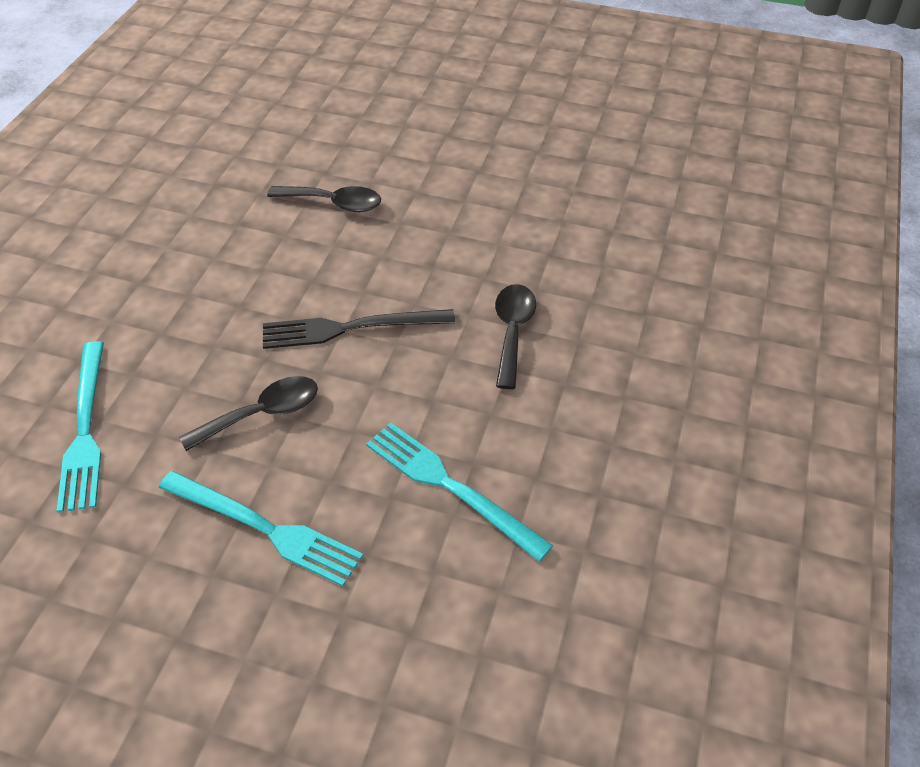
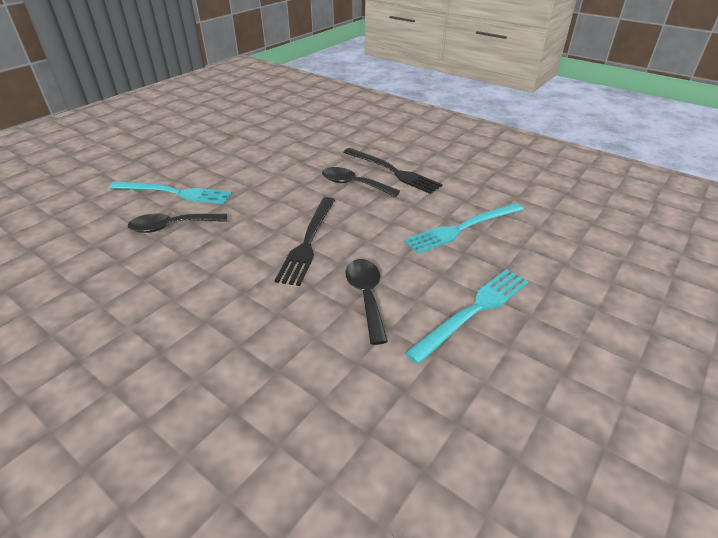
camera: 70 degrees left, 10 degrees down
turquoise fork [56,341,104,513] -> turquoise fork moved to [109,181,232,204]
black spoon [267,186,381,212] -> black spoon turned 135 degrees counterclockwise [128,213,227,233]
none -> black fork [343,148,443,194]

